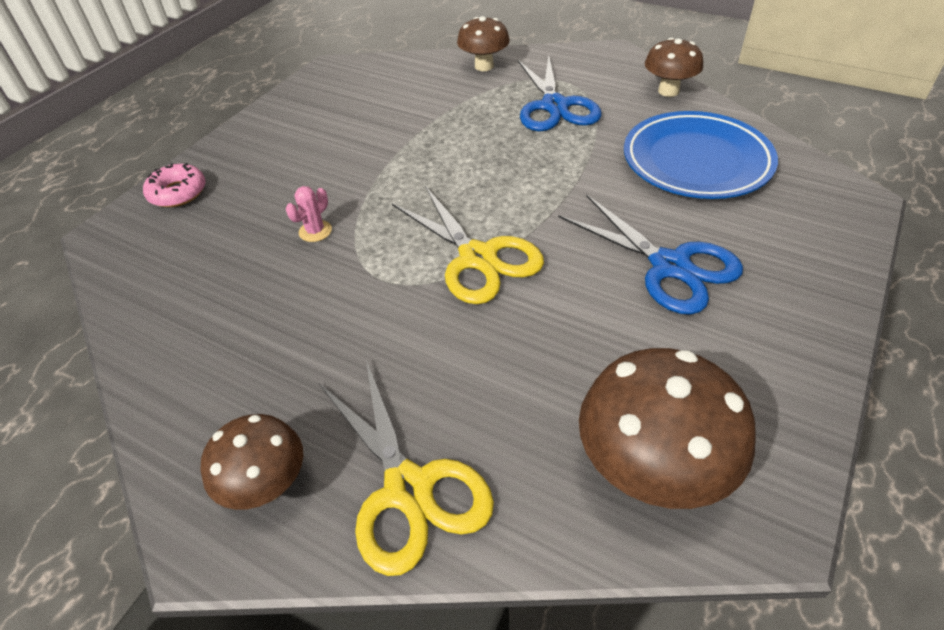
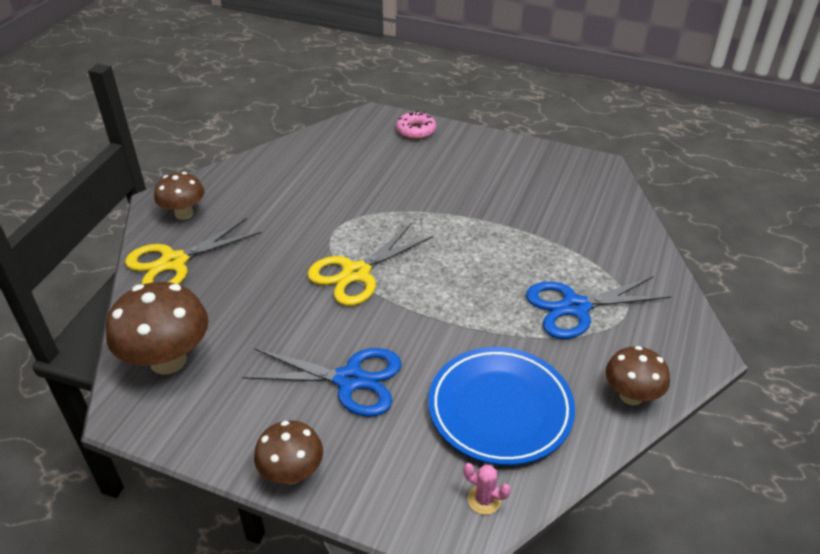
camera: 80 degrees right, 5 degrees down
pink cactus [286,186,332,242] -> pink cactus moved to [463,463,511,515]
brown mushroom [457,16,510,71] -> brown mushroom moved to [254,420,323,484]
blue scissors [558,194,743,315] -> blue scissors turned 120 degrees counterclockwise [242,348,402,417]

